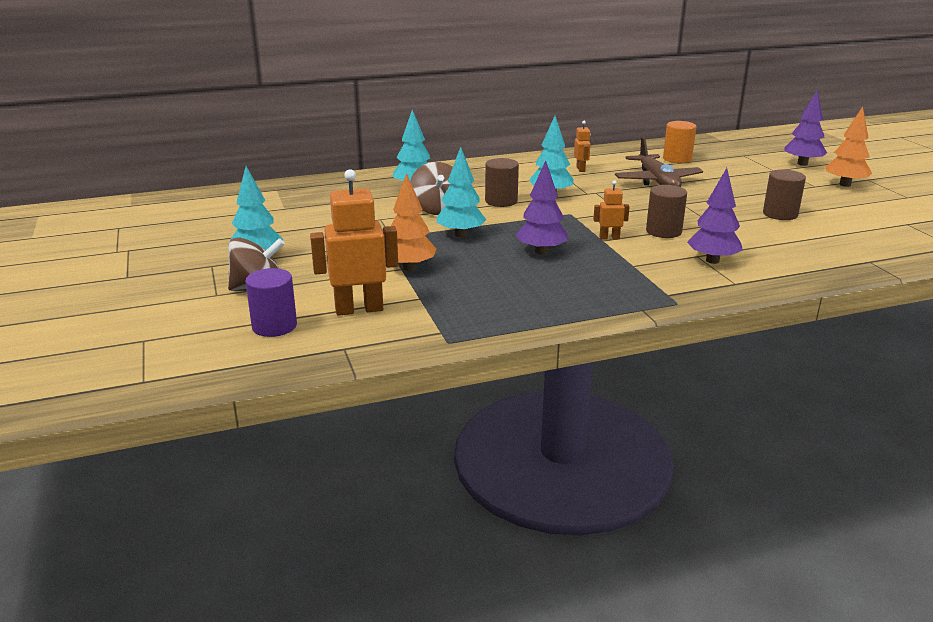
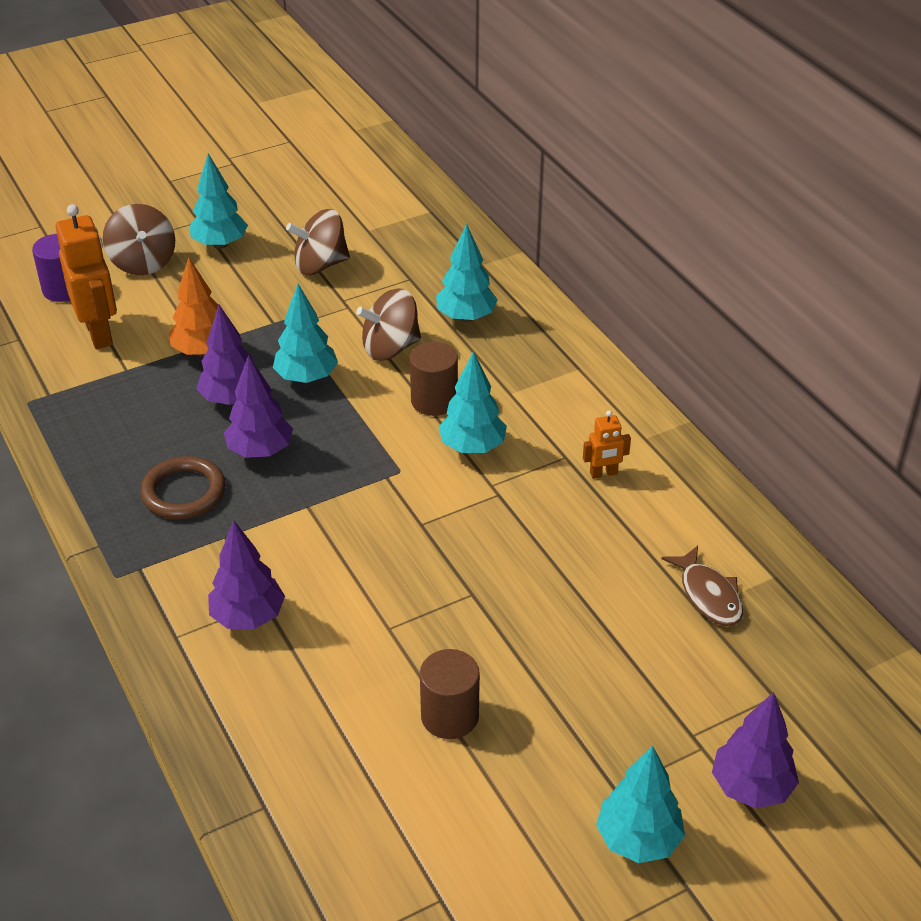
camera: 80 degrees right, 15 degrees up
orange robot [593,180,630,240] -> none
brown plane [615,137,703,187] -> none
brown cylinder [646,185,687,238] -> none
orange cylinder [663,121,696,163] -> brown fish [661,545,743,626]
orange tree [826,107,872,187] -> turquoise tree [596,745,685,863]
none -> brown ring [140,456,226,520]
none -> purple tree [196,304,253,405]
none -> brown spinning top [286,209,350,275]

